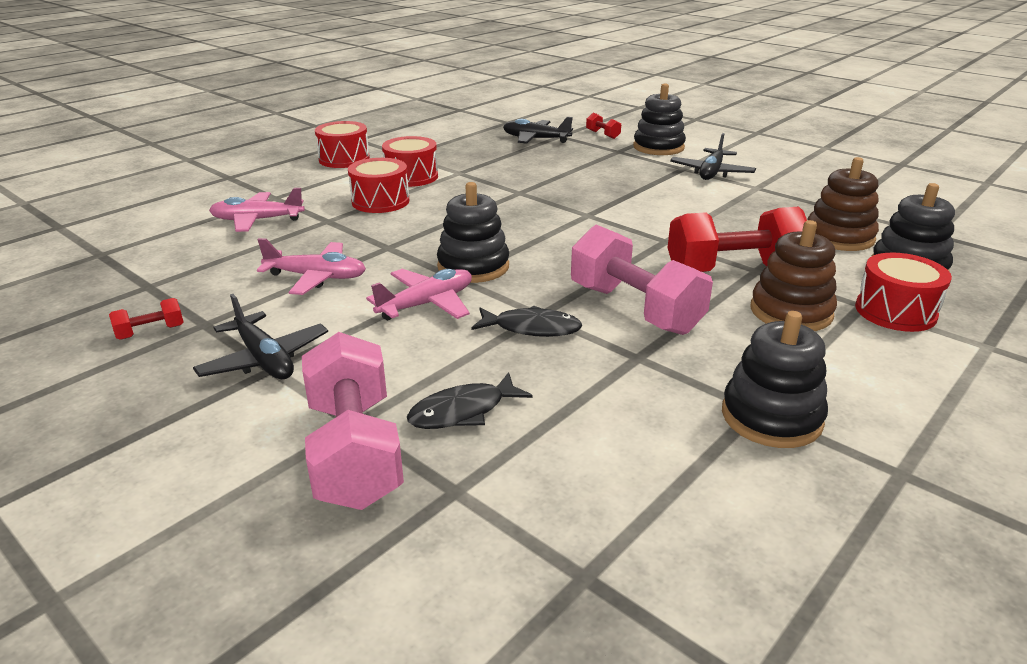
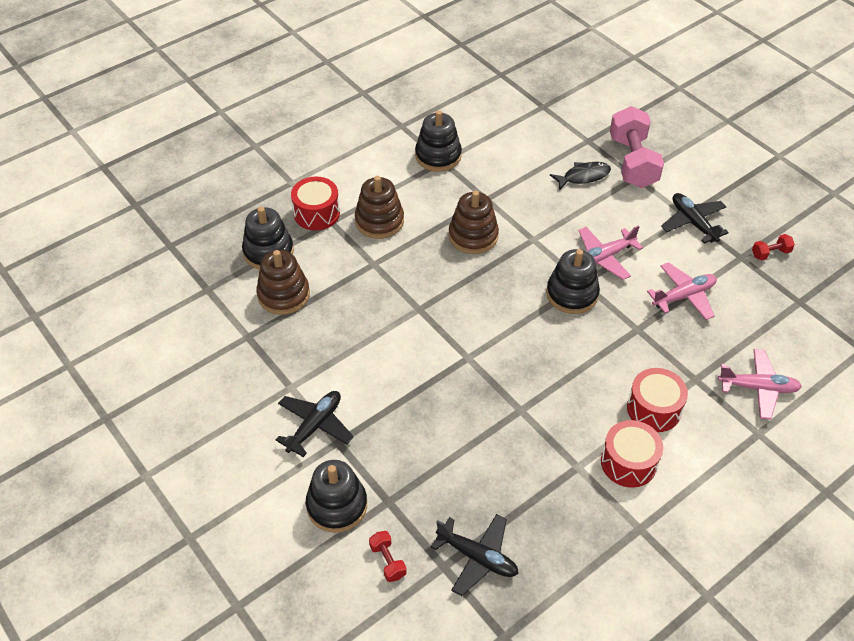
camera: 170 degrees left, 20 degrees up
pink plane [257,238,366,295] -> pink plane turned 135 degrees clockwise [647,262,717,320]
red drum [315,121,370,168] -> none
black fish [471,305,582,337] -> none
pink dumbbell [571,225,713,335] -> brown stacking toy [449,191,499,254]
red dumbbell [667,207,807,272] -> none

